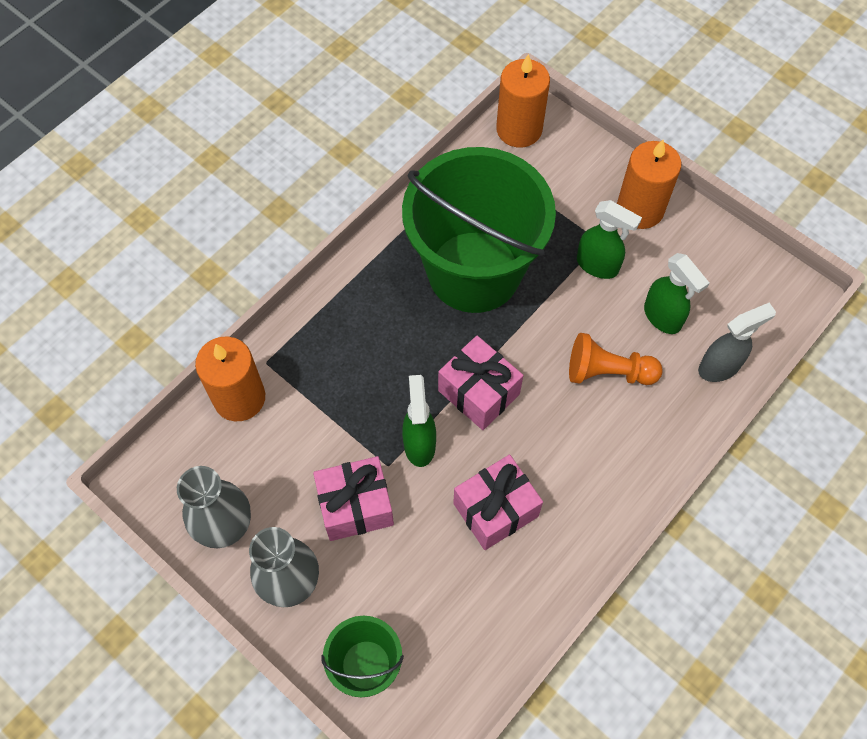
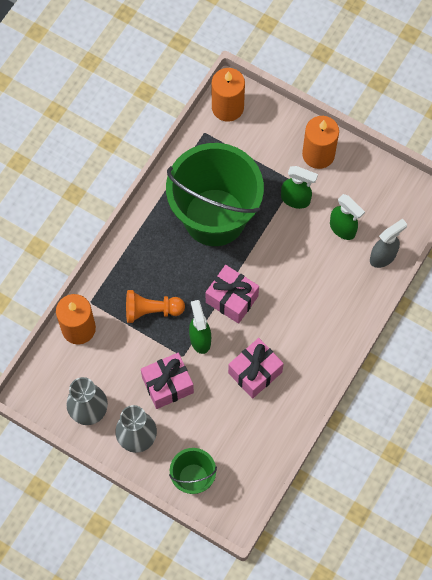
camera: 10 degrees left, 5 degrees up
orange pawn [569,333,663,385] -> orange pawn moved to [126,290,185,323]

